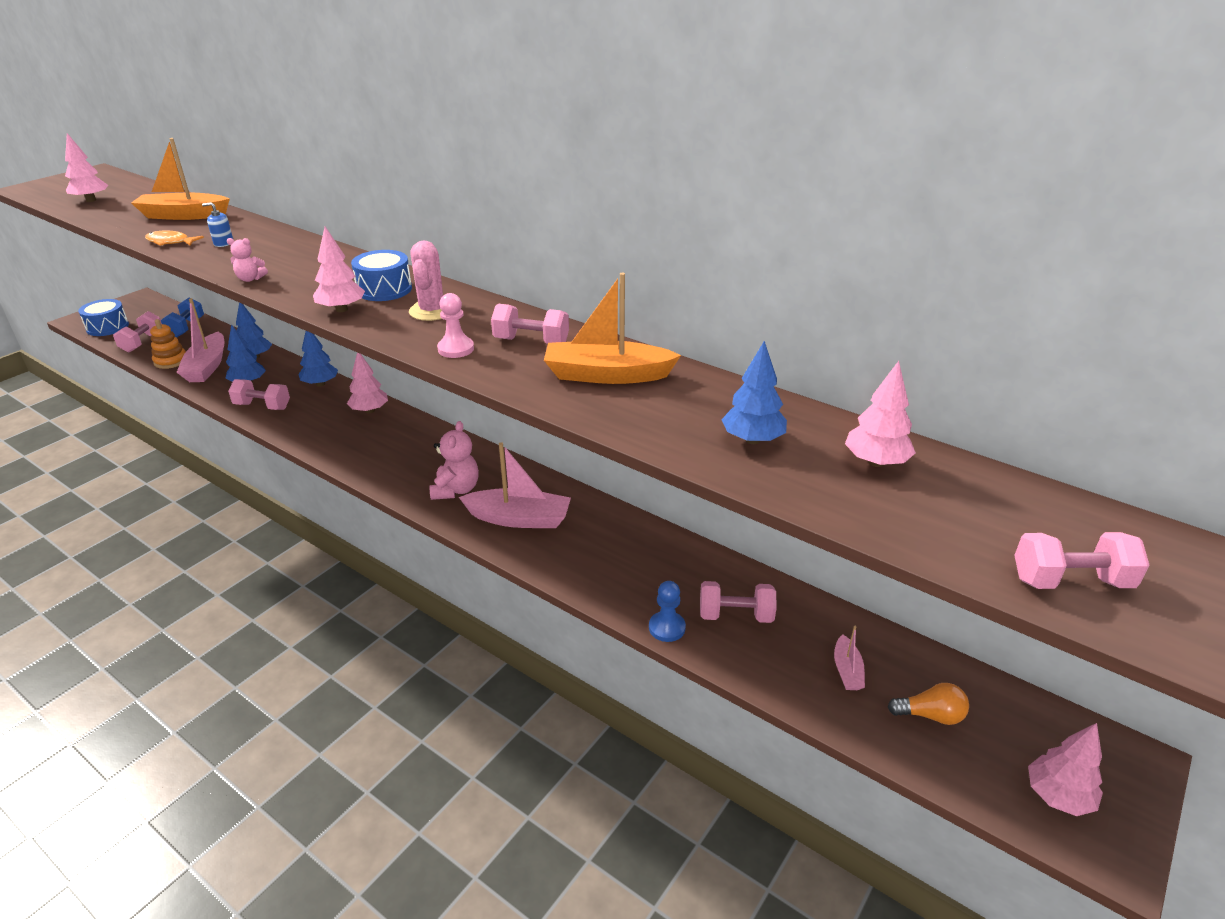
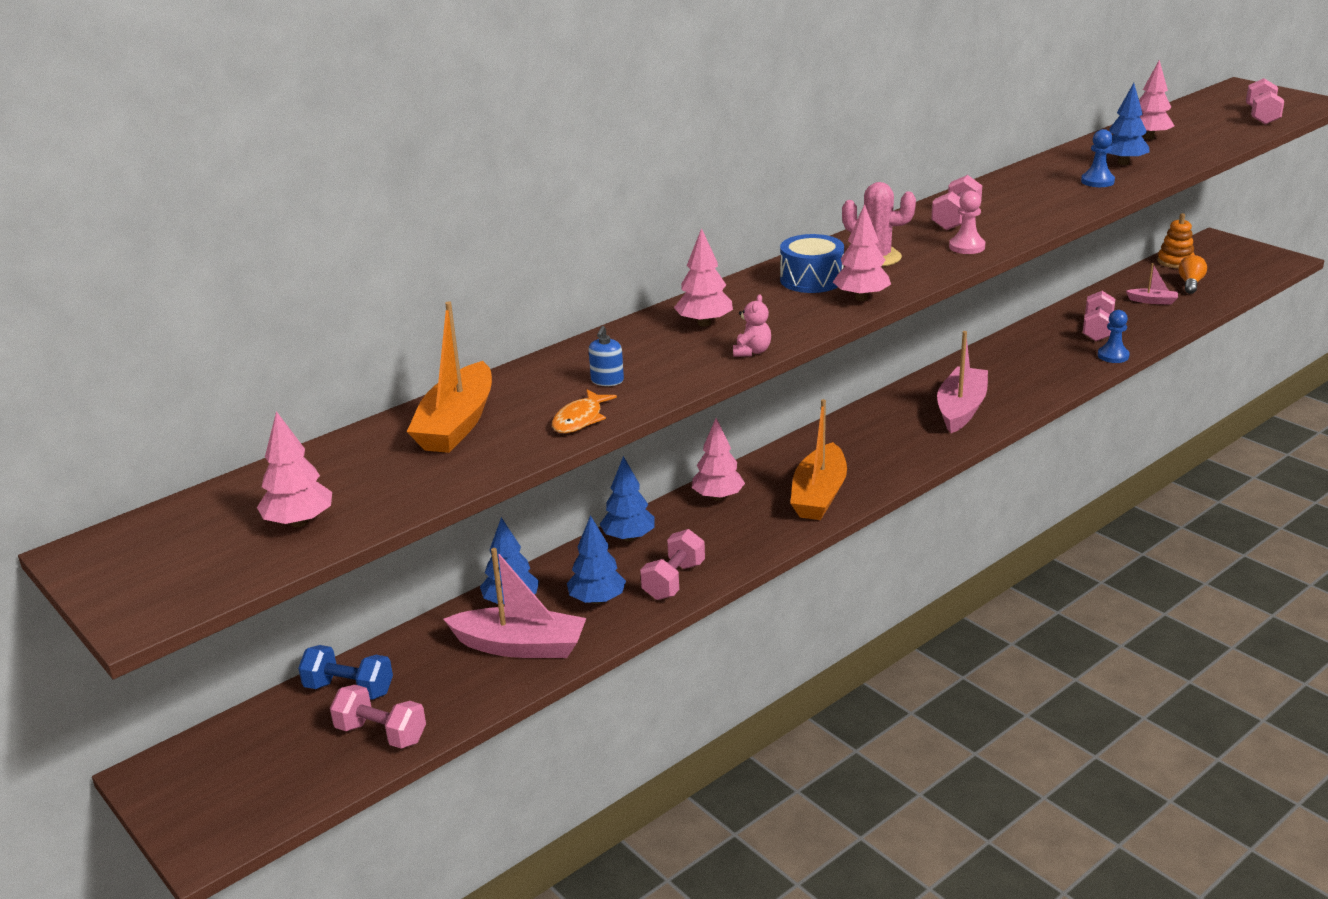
camera: 75 degrees left, 5 degrees down
blue drum [78,299,129,336] -> none
orange stacking toy [150,319,186,369] -> orange stacking toy moved to [1157,213,1195,268]
pink teddy bear [430,421,479,500] -> none
orange boat [544,273,681,384] -> orange boat moved to [790,399,847,520]
pink tree [1028,723,1103,816] -> pink tree moved to [674,228,733,326]
none -> blue pawn [1081,129,1115,187]

